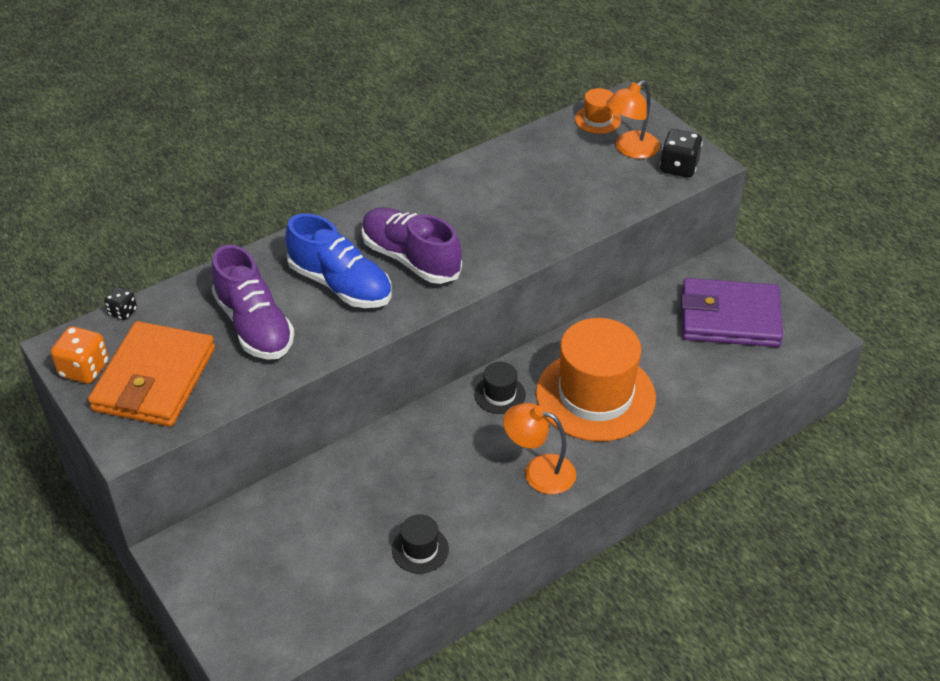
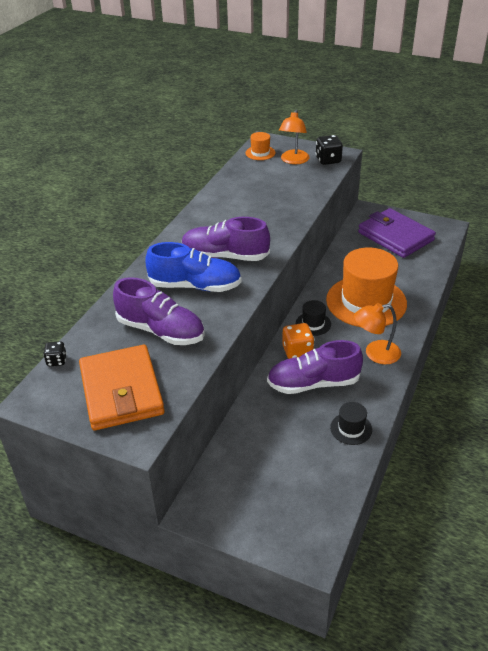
camera: 30 degrees left, 5 degrees down
orange dice [51,326,109,384] -> orange dice moved to [282,323,314,359]
purple wallet [681,278,783,347] -> purple wallet turned 75 degrees clockwise [358,208,436,258]
none -> purple shoe [267,340,363,394]

